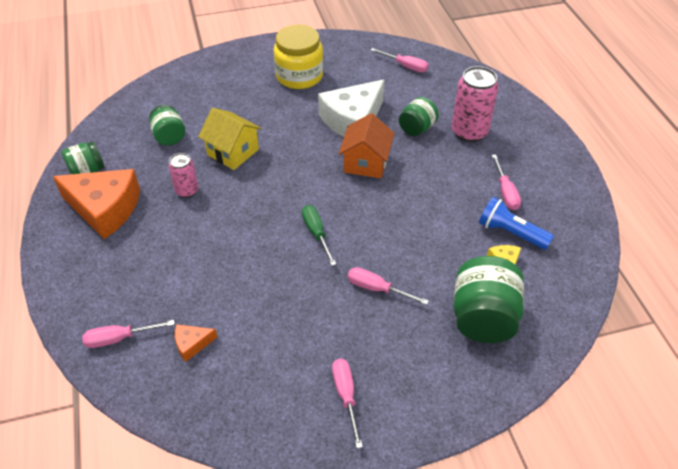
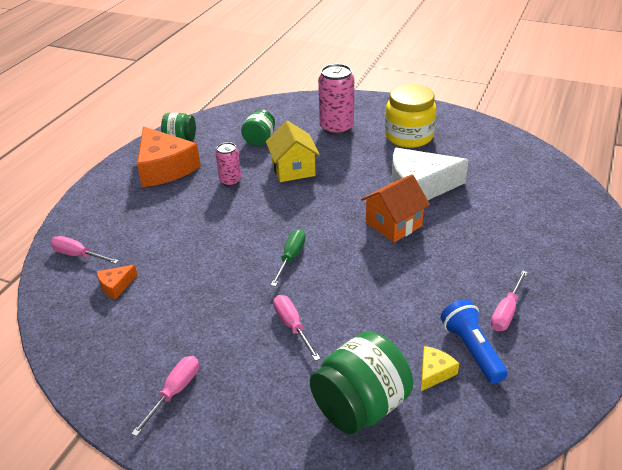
camera: 40 degrees right, 10 degrees down
orange cheese [175,324,217,362] -> orange cheese turned 60 degrees counterclockwise [97,265,138,300]
pink screwdriver [370,48,429,73] -> none
green jar [399,97,439,136] -> none
pink can [452,66,499,142] -> pink can moved to [318,64,354,135]

